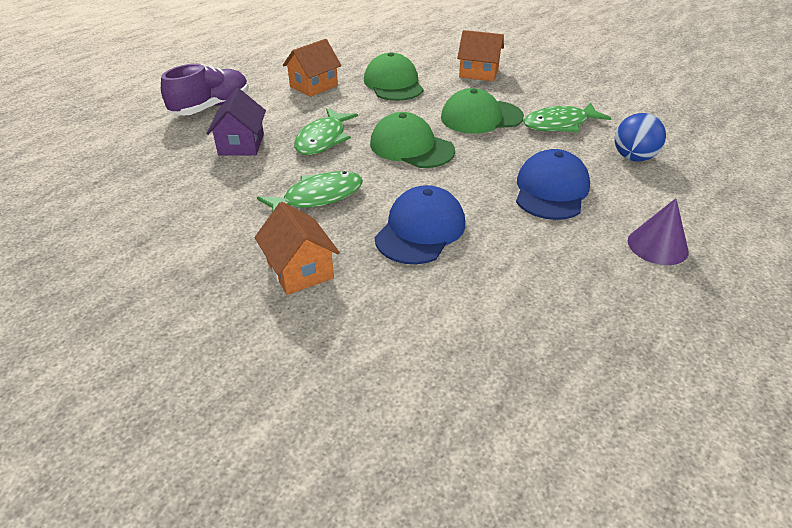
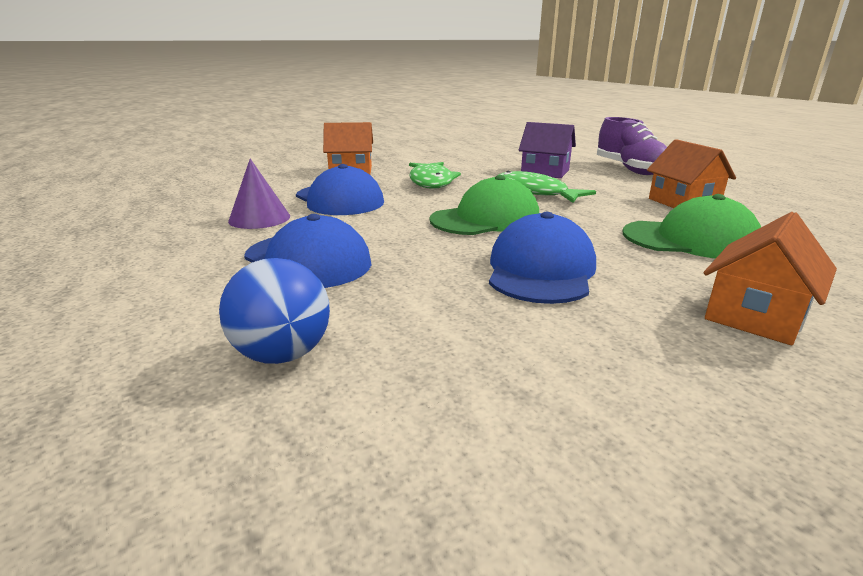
camera: 115 degrees right, 15 degrees down
green cap [441,88,524,134] -> blue cap [489,212,596,304]
green fish [523,103,611,132] -> none
purple cone [628,198,689,265] -> purple cone moved to [228,159,290,229]

